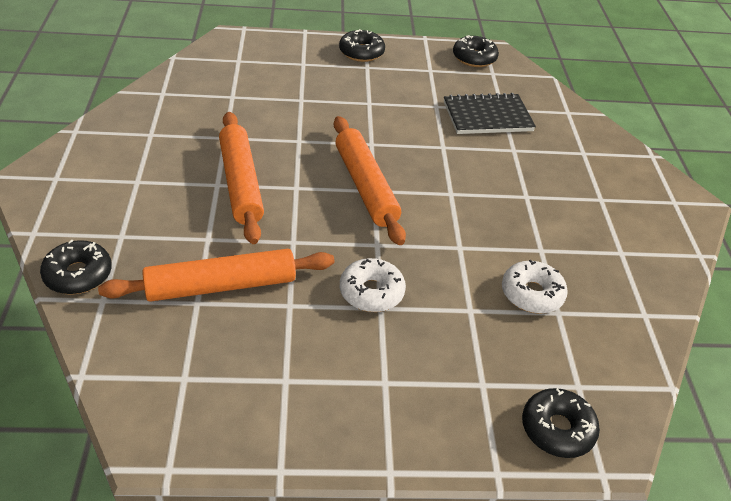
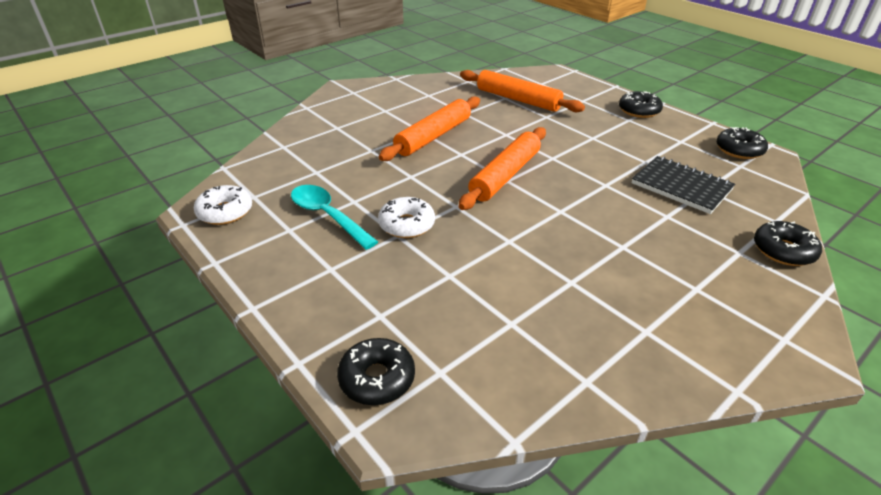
camera: 55 degrees right, 5 degrees down
black donut [40,239,112,295] -> black donut moved to [754,221,822,266]
orange rolling pin [98,249,335,302] -> orange rolling pin moved to [460,70,585,112]
white donut [502,260,568,314] -> white donut moved to [194,185,252,225]
none -> turquoise spoon [291,185,378,250]

